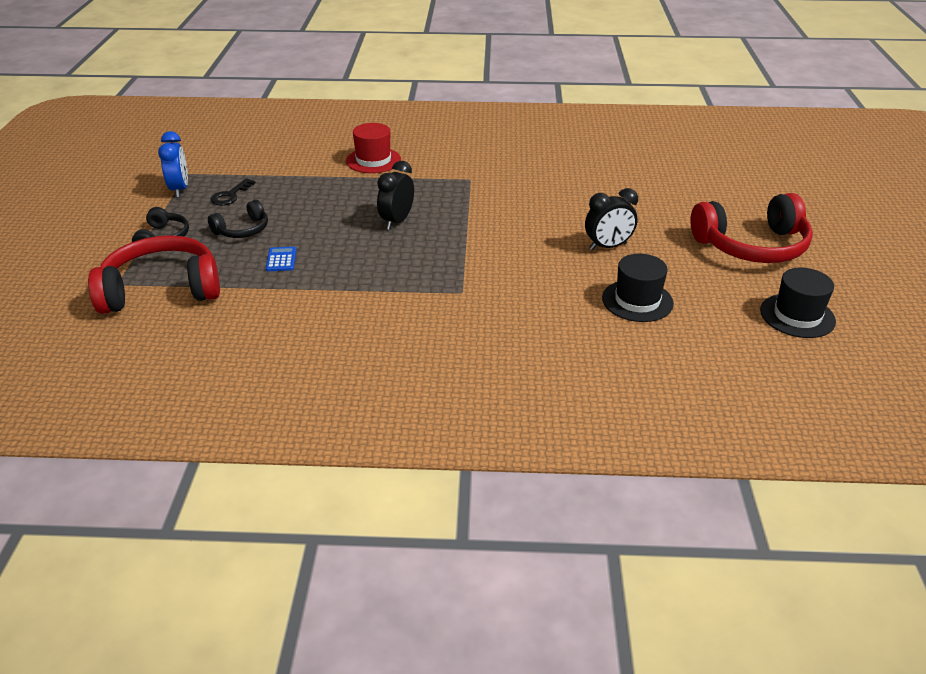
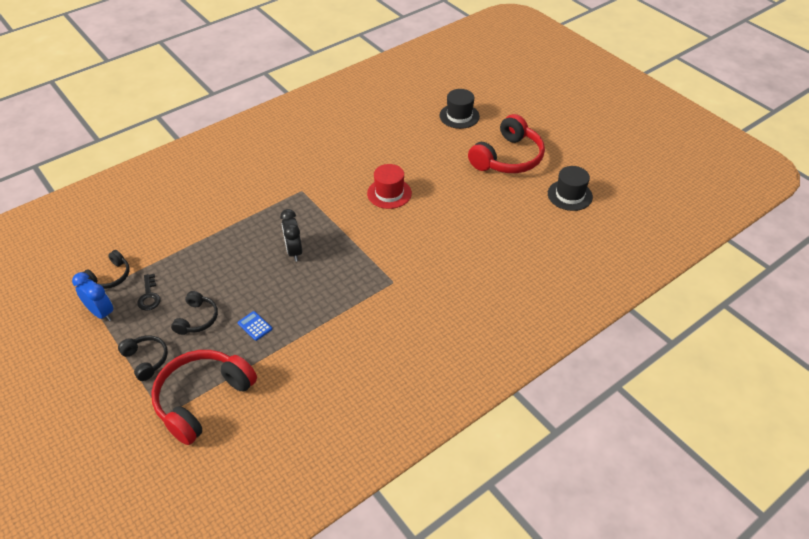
camera: 40 degrees left, 10 degrees up
red hat [346,123,401,173] -> red hat moved to [367,164,412,209]
black clock [585,188,638,250] -> none
black hat [602,254,674,322] -> black hat moved to [439,89,480,129]
none -> black headphones [84,250,130,289]

